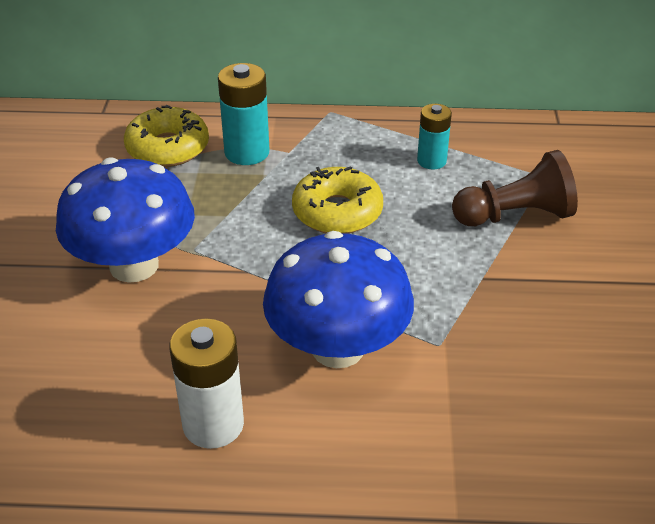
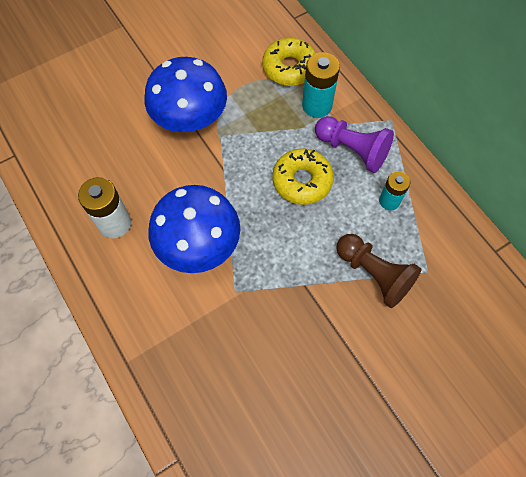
camera: 55 degrees right, 25 degrees up
none -> purple pawn [315,116,394,173]

